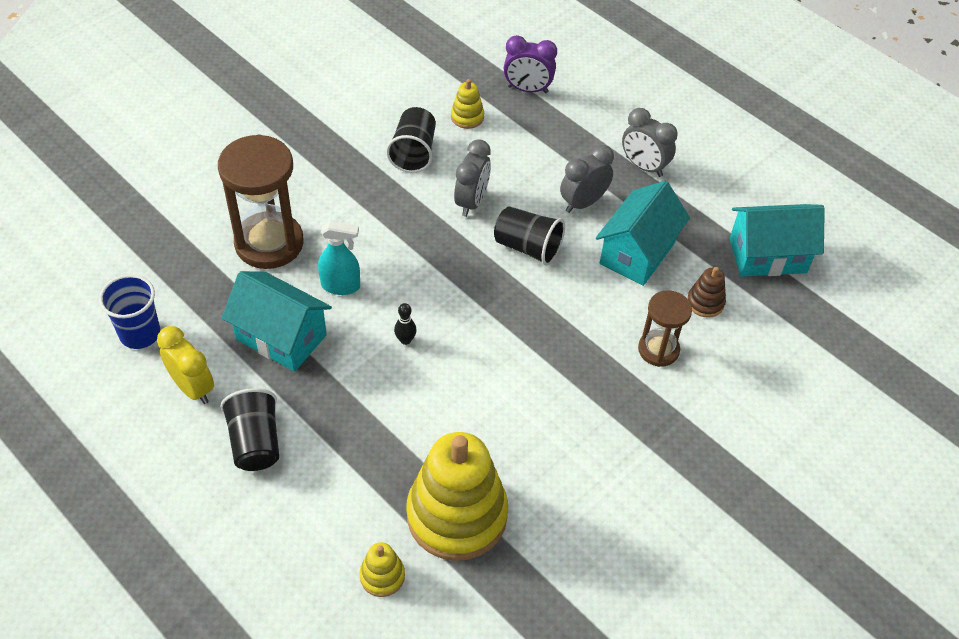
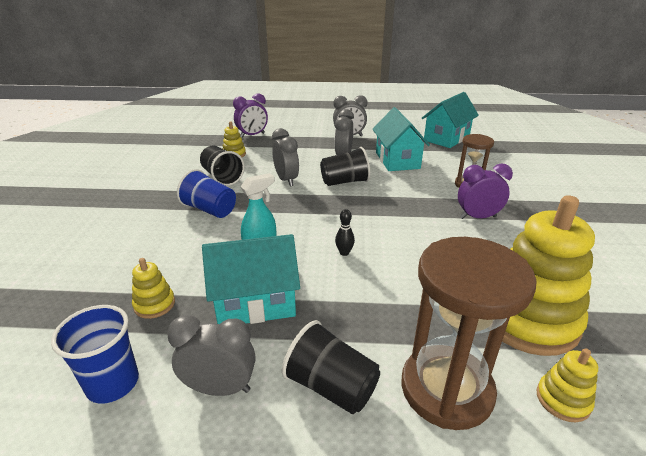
camera: 40 degrees left, 20 degrees down
yellow clock [157,326,214,404] -> grey clock [167,315,255,396]
brown hourglass [218,134,304,269] -> brown hourglass moved to [401,237,537,430]
brown stacking toy [687,267,726,318] -> none
none -> yellow stacking toy [132,258,175,319]
none -> blue cup [177,169,236,218]
none -> purple clock [458,164,513,219]

